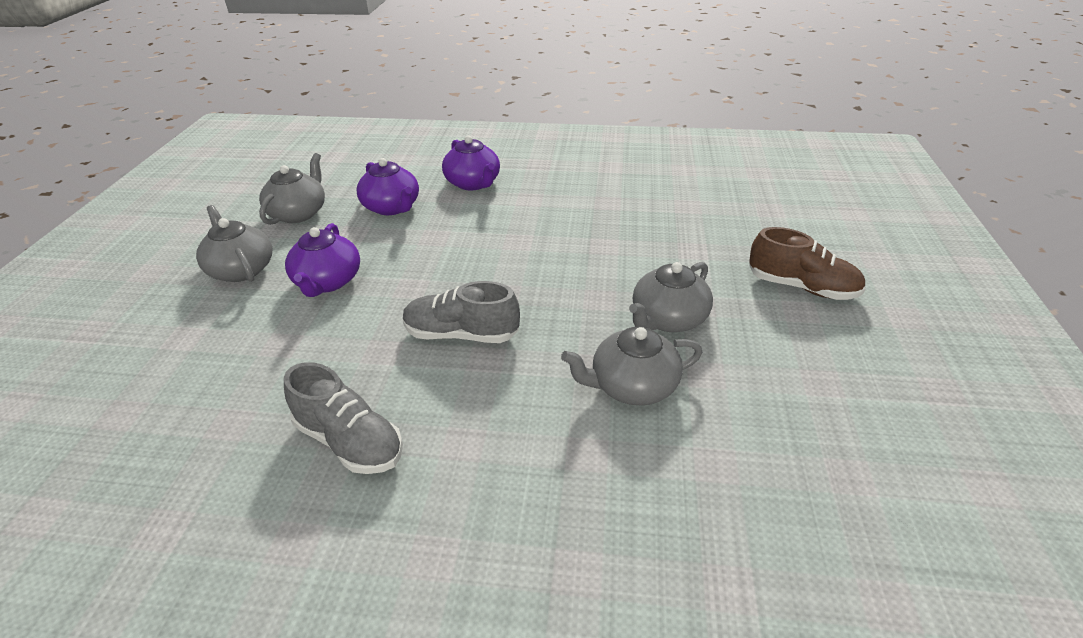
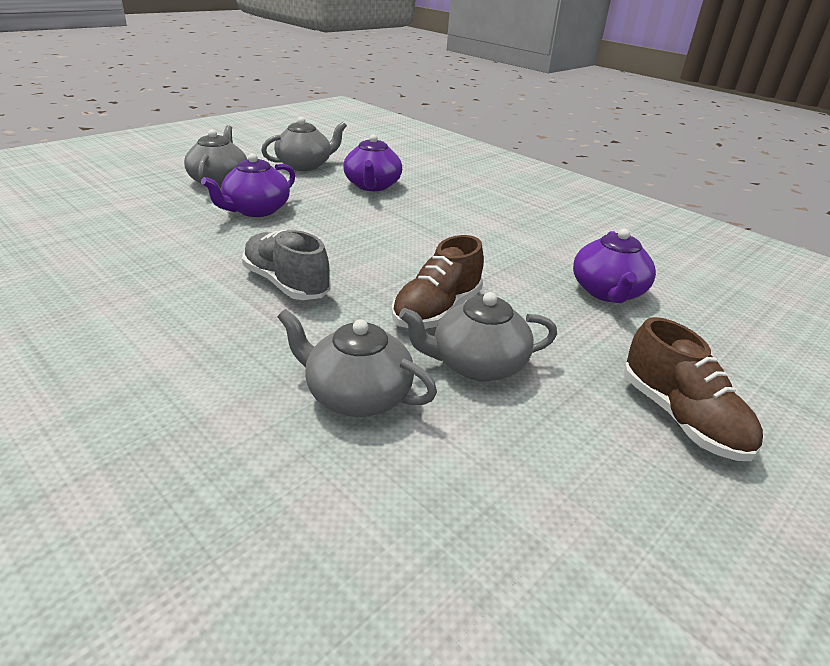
camera: 35 degrees right, 5 degrees down
grey shoe [284,362,403,474] -> none
purple teapot [442,135,500,190] -> purple teapot moved to [573,228,656,303]
none -> brown shoe [391,235,484,329]

